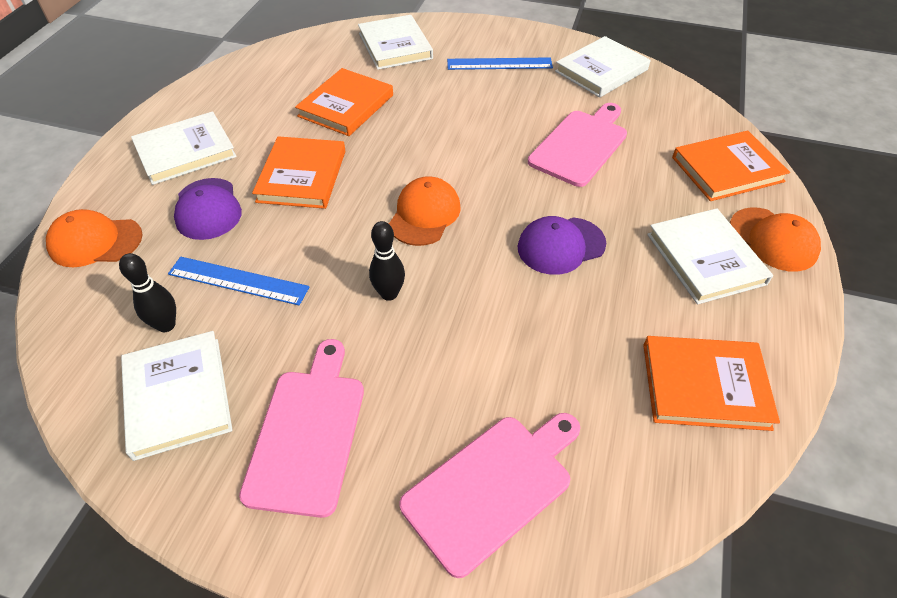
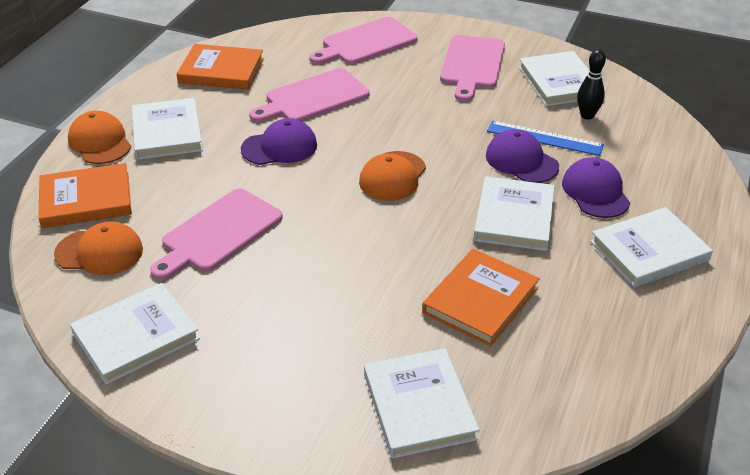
camera: 175 degrees left, 10 degrees down
orange cap [46,209,143,267] -> orange cap moved to [54,221,143,275]
orange book [252,136,345,209] -> white book [473,176,555,251]
black bowling pin [369,221,405,301] -> none
blue ruler [447,57,553,70] -> none
none -> pink cutting board [249,68,369,122]
none -> purple cap [486,129,559,183]

